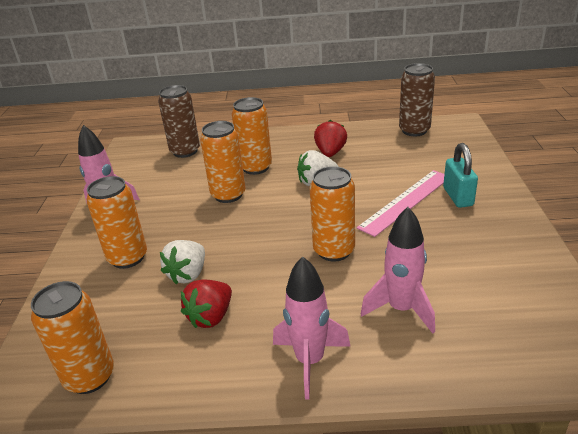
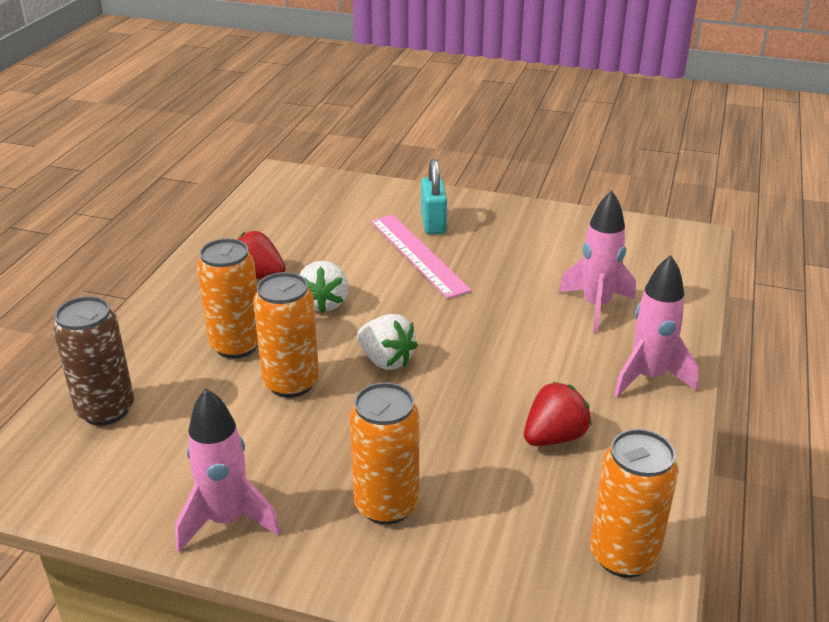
camera: 75 degrees left, 0 degrees up
white strawberry [160,240,205,285] -> white strawberry moved to [357,314,418,370]
red strawberry [181,280,232,328] -> red strawberry turned 90 degrees counterclockwise [524,381,592,446]
orange can [310,166,355,262] -> none
brown can [399,63,435,136] -> none
turquoise padlock [443,143,478,208] -> turquoise padlock turned 75 degrees clockwise [421,159,447,234]

